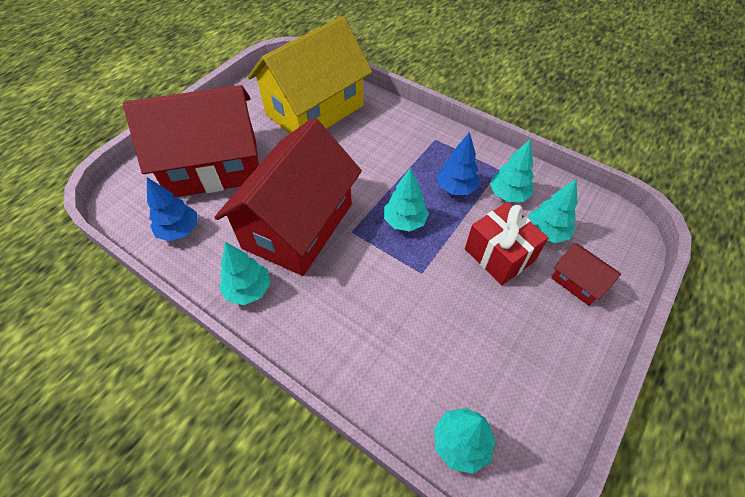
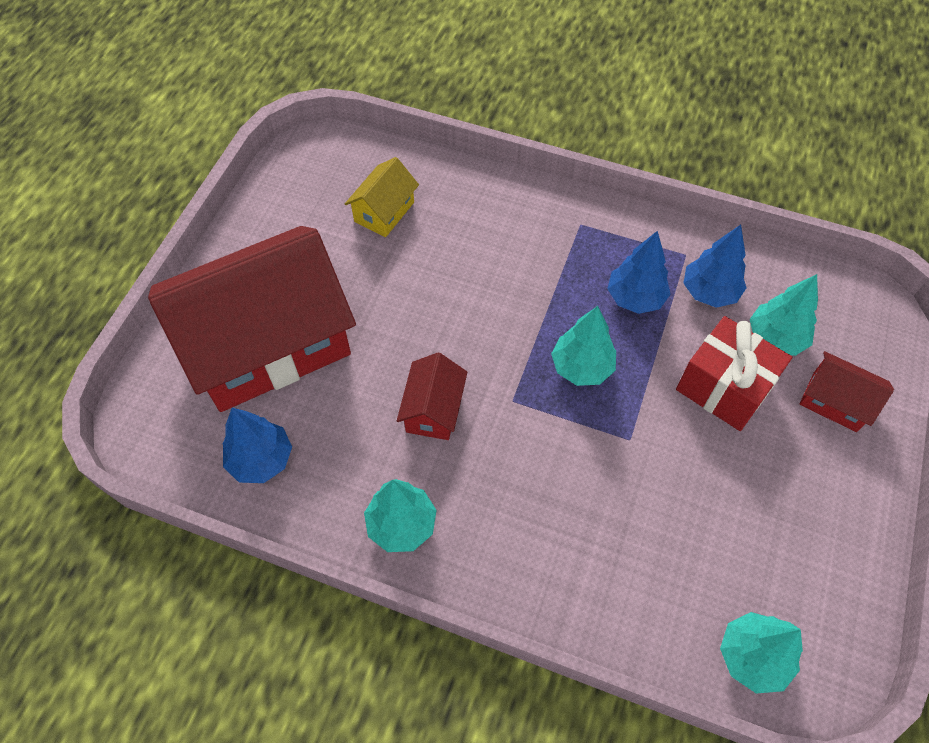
camera: 15 degrees left, 5 degrees up
red house [214,118,362,276] -> red house [397,353,467,440], size x0.42
yellow house [248,16,372,134] -> yellow house [345,157,419,237], size x0.42
turquoise tree [490,139,534,202] -> blue tree [683,225,746,308]

